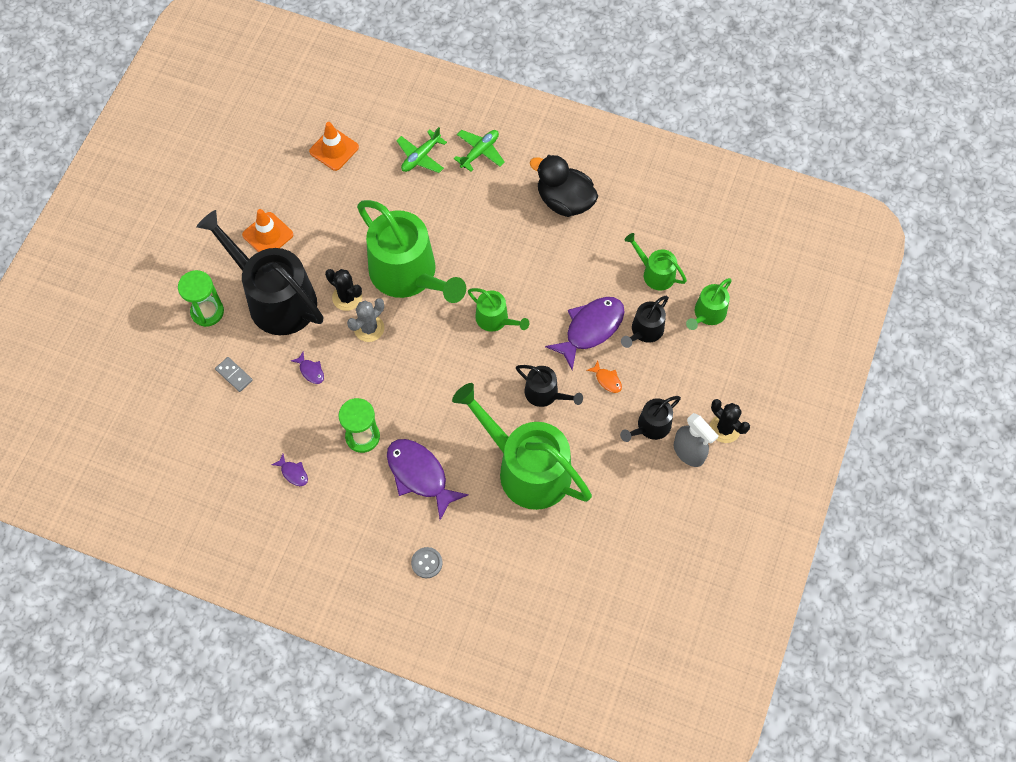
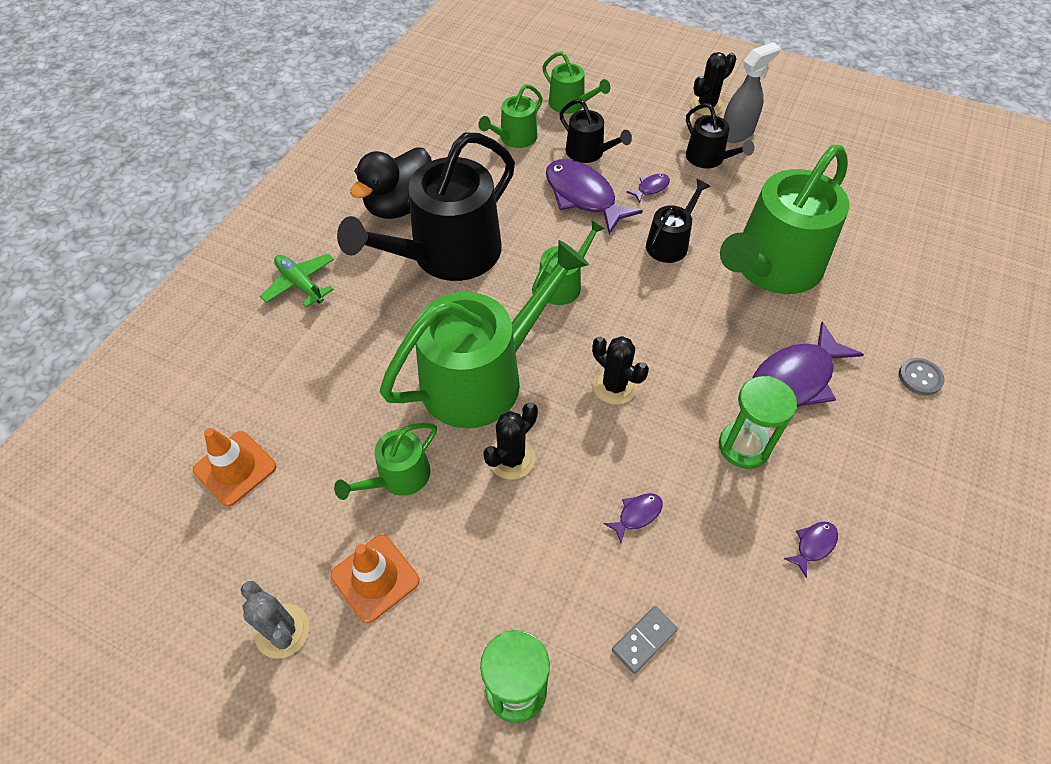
camera: 85 degrees left, 10 degrees down
black watering can [196,210,323,335] -> black watering can moved to [337,132,515,281]
grey cactus [347,298,384,342] -> grey cactus moved to [241,581,310,659]
green plane [396,127,447,173] -> none
orange fish [586,361,622,393] -> purple fish [626,174,670,203]
none -> green watering can [334,423,437,500]
none -> black cactus [592,336,649,405]

